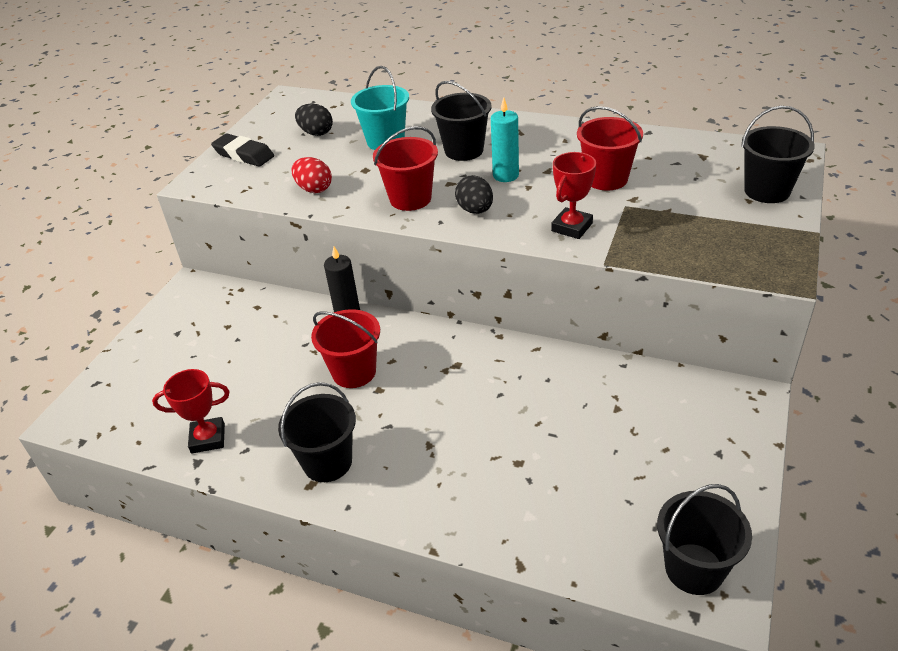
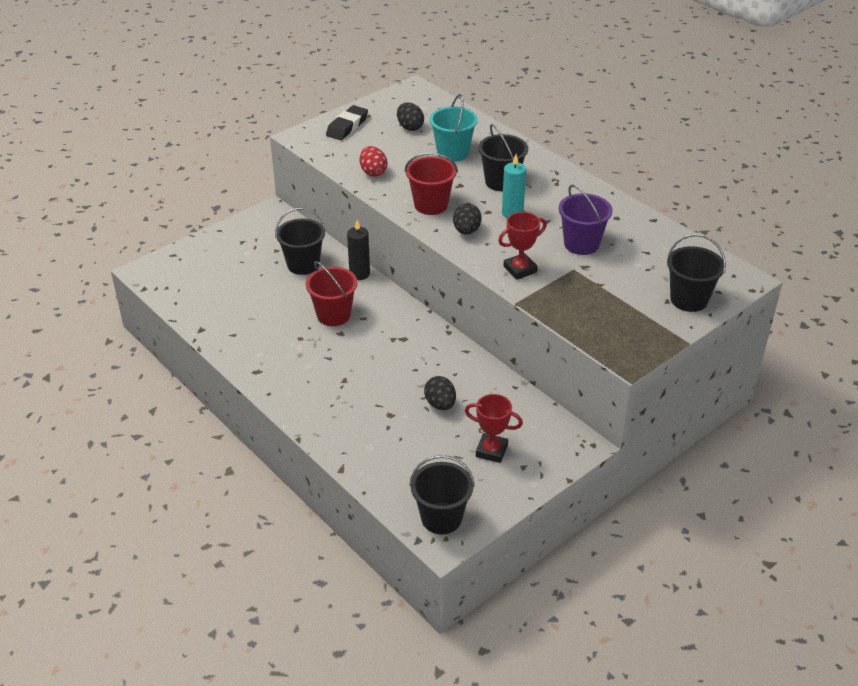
camera: 25 degrees right, 0 degrees up
red trophy [152,369,230,454] -> red trophy moved to [465,394,523,463]
black eraser [211,134,274,167] -> black eraser turned 60 degrees clockwise [326,105,368,140]
black bucket [278,382,356,482] -> black bucket moved to [275,207,326,275]
red bucket [577,106,643,191] -> purple bucket [558,185,613,255]
none -> black egg [424,376,456,410]

